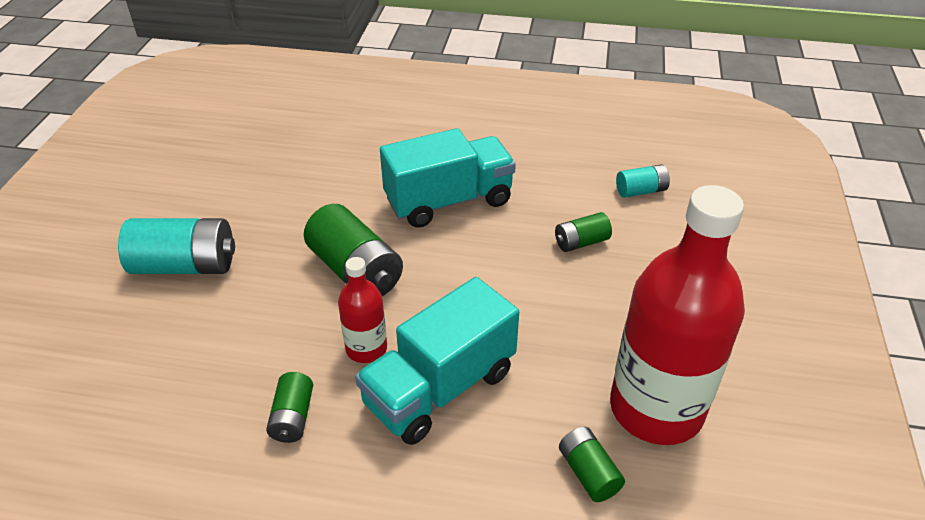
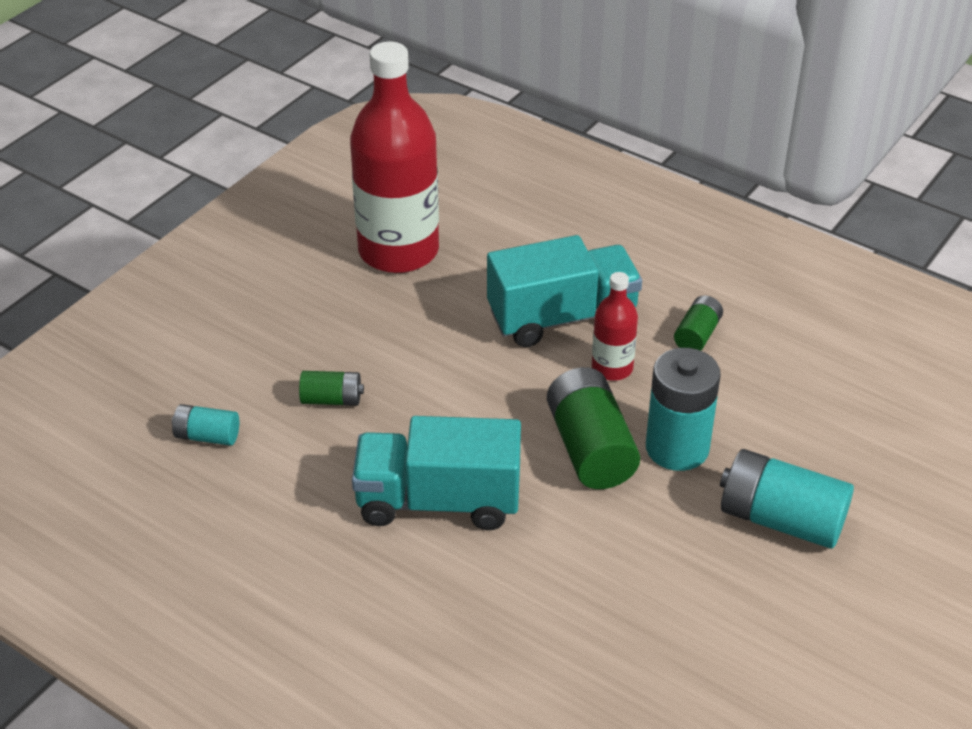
camera: 155 degrees left, 0 degrees up
green battery [559,427,625,502] -> none
none -> turquoise battery [646,348,721,471]

